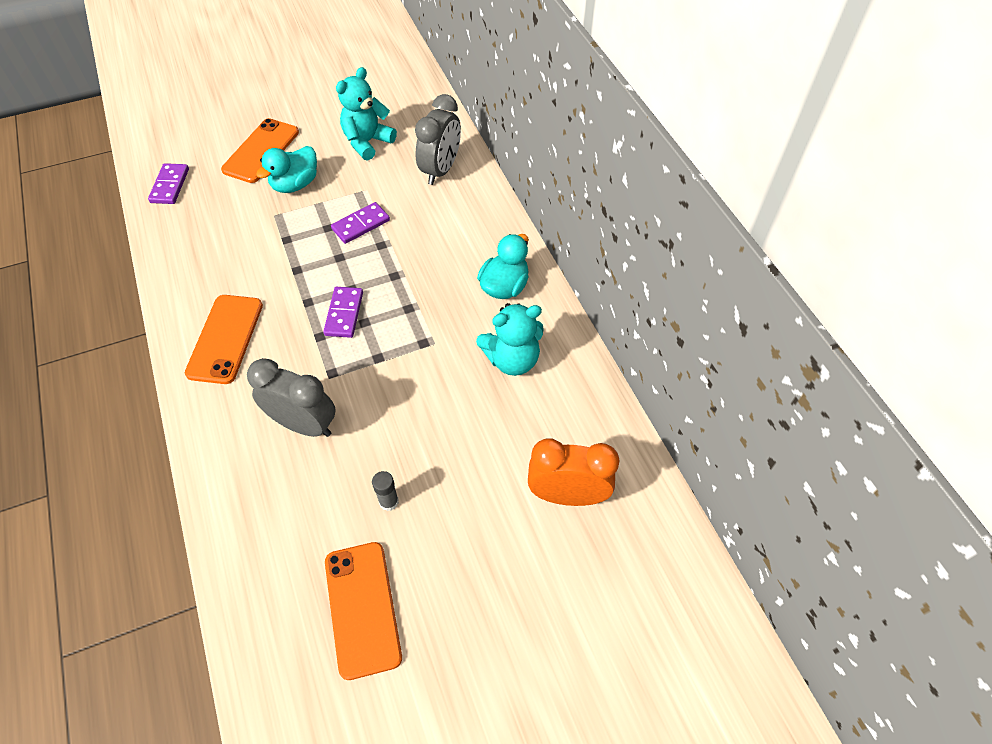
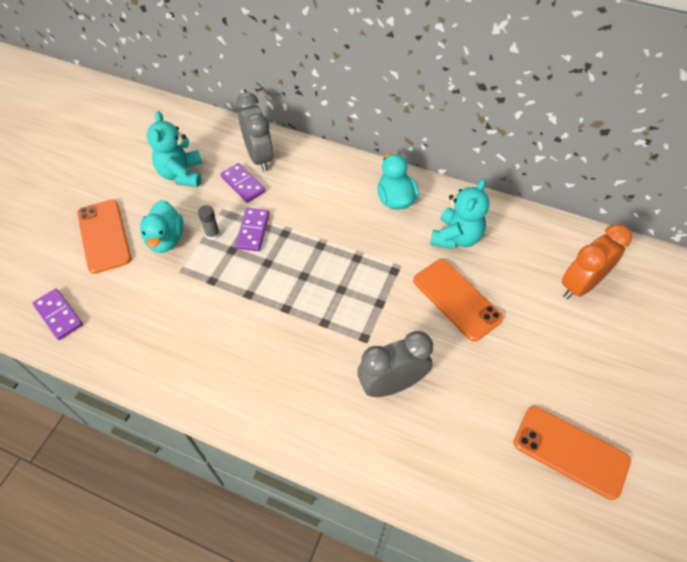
camera: 45 degrees left, 0 degrees up
orange phone [185,295,263,384] -> orange phone moved to [413,259,503,342]
purple domino [323,287,363,338] -> purple domino moved to [220,163,266,203]
grey glue stick [372,471,399,511] -> grey glue stick moved to [198,205,220,240]

